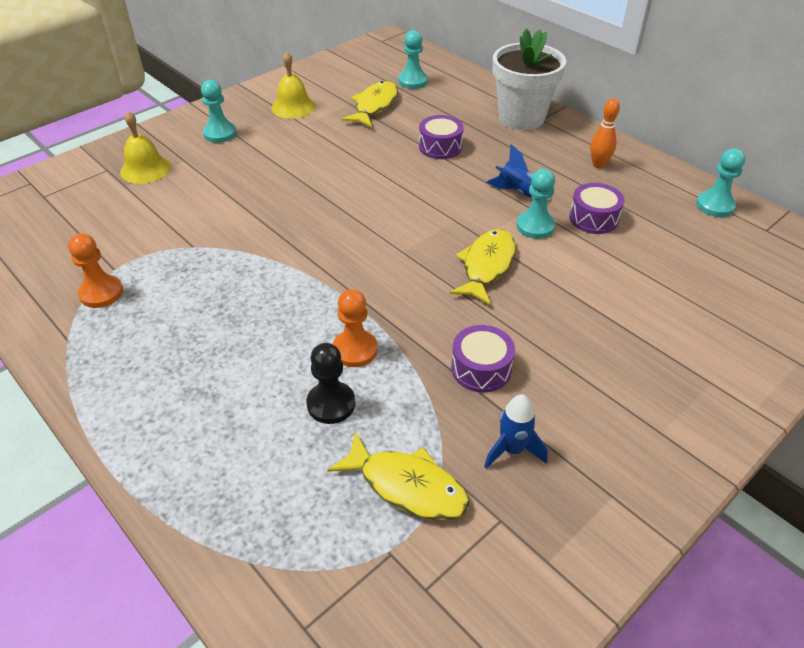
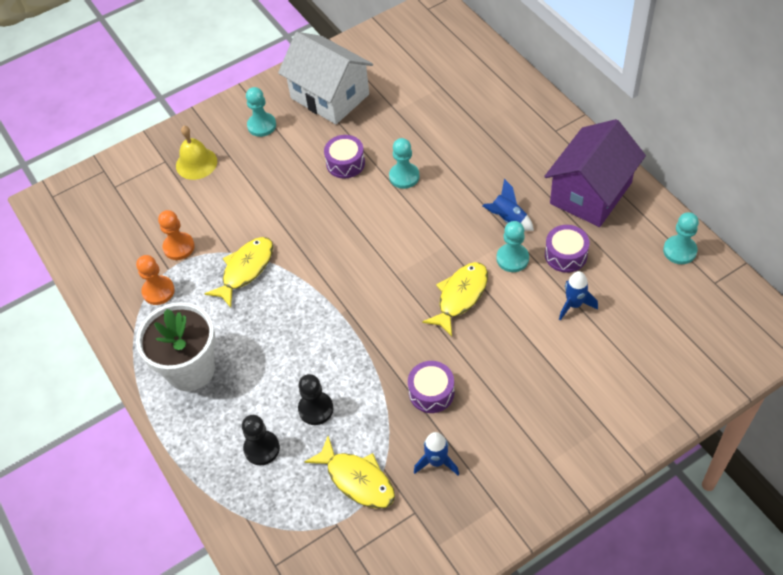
camera: 15 degrees right, 10 degrees up
yellow bell [271,52,315,119] -> white house [278,32,373,124]
orange pawn [333,289,378,367] -> orange pawn moved to [158,210,195,260]
yellow fish [342,81,398,127] -> yellow fish moved to [205,237,273,308]
turquoise pawn [398,30,428,89] -> turquoise pawn moved to [389,138,419,189]
purple drum [419,115,464,159] -> purple drum moved to [324,135,365,178]
white flower pot [493,29,566,130] -> white flower pot moved to [136,302,216,391]
orange bowling pin [590,98,620,169] -> purple house [544,119,646,227]
none -> black pawn [242,415,280,465]
none -> blue rocket [559,271,598,321]

